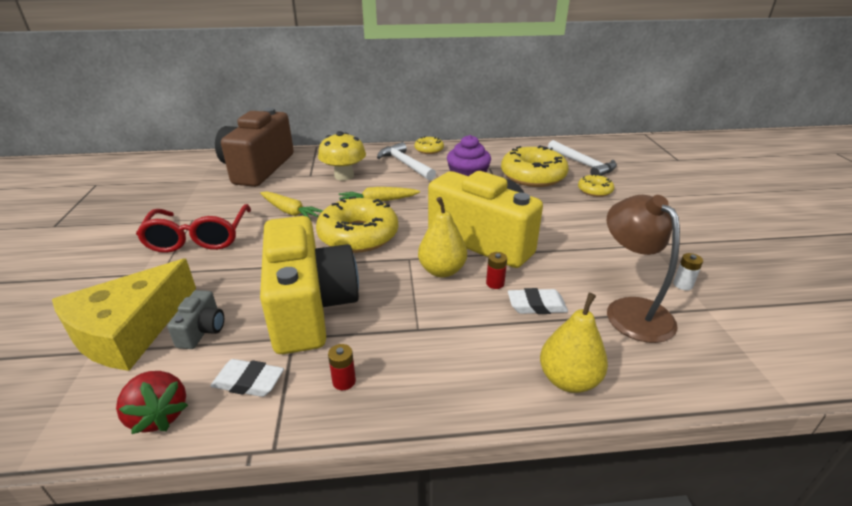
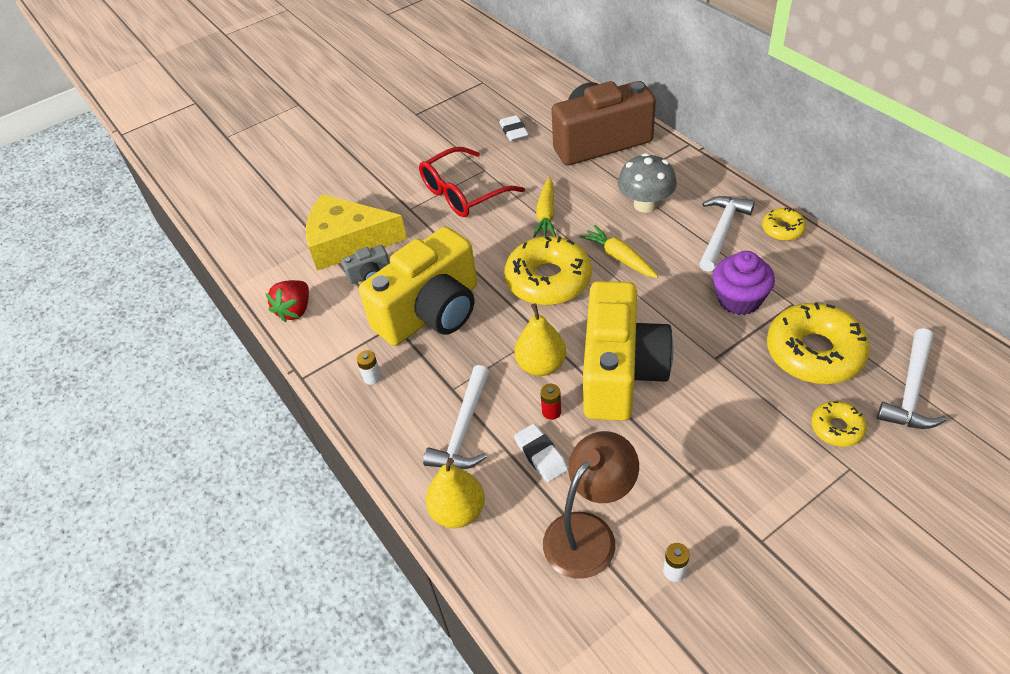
camera: 65 degrees right, 15 degrees up
white eraser [211,359,284,397] -> white eraser moved to [499,115,529,142]
yellow mushroom [318,131,366,181] -> grey mushroom [618,153,677,213]
red battery [328,344,356,390] -> white battery [356,350,381,385]
none -> white hammer [423,365,489,469]

